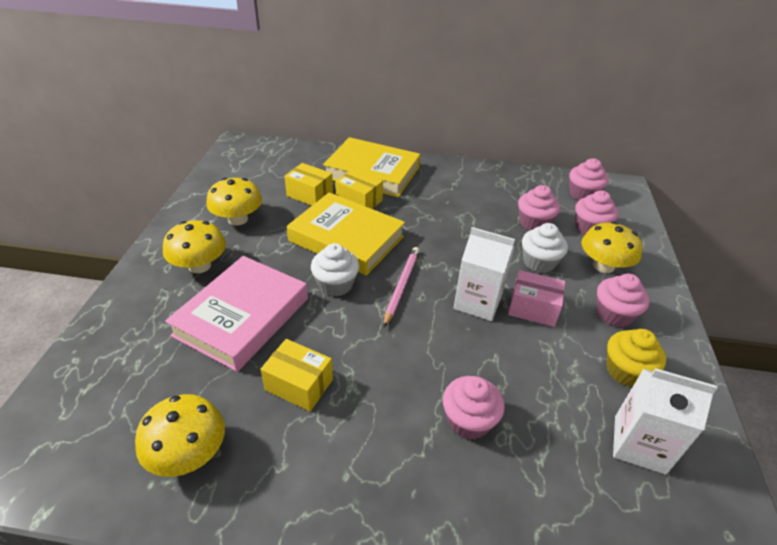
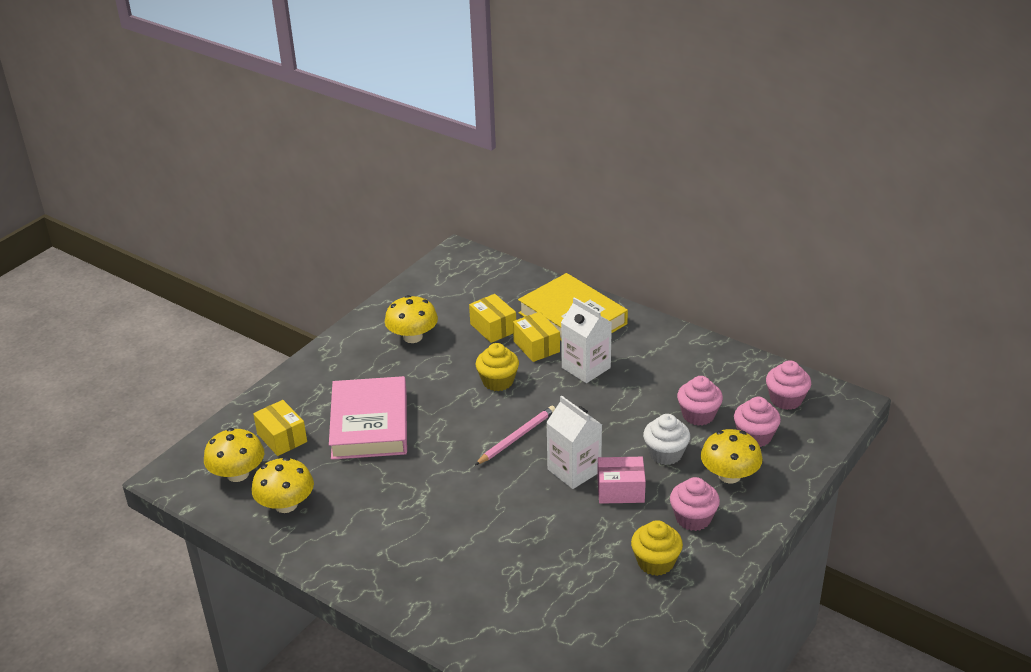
camera: 30 degrees right, 5 degrees down
yellow mushroom [163,220,226,273] -> yellow mushroom moved to [204,428,264,482]
pink book [165,256,308,372] -> pink book turned 60 degrees counterclockwise [329,376,407,460]
yellow box [261,339,333,411] -> yellow box moved to [253,400,307,456]
yellow book [287,192,405,276] -> yellow cupcake [476,343,519,391]
white cupcake [311,243,359,297] -> none
pink cupcake [443,376,505,440] -> none
pink box [508,270,565,327] -> pink box turned 45 degrees counterclockwise [597,457,646,504]
white carton [613,368,717,475] -> white carton moved to [561,297,612,383]

